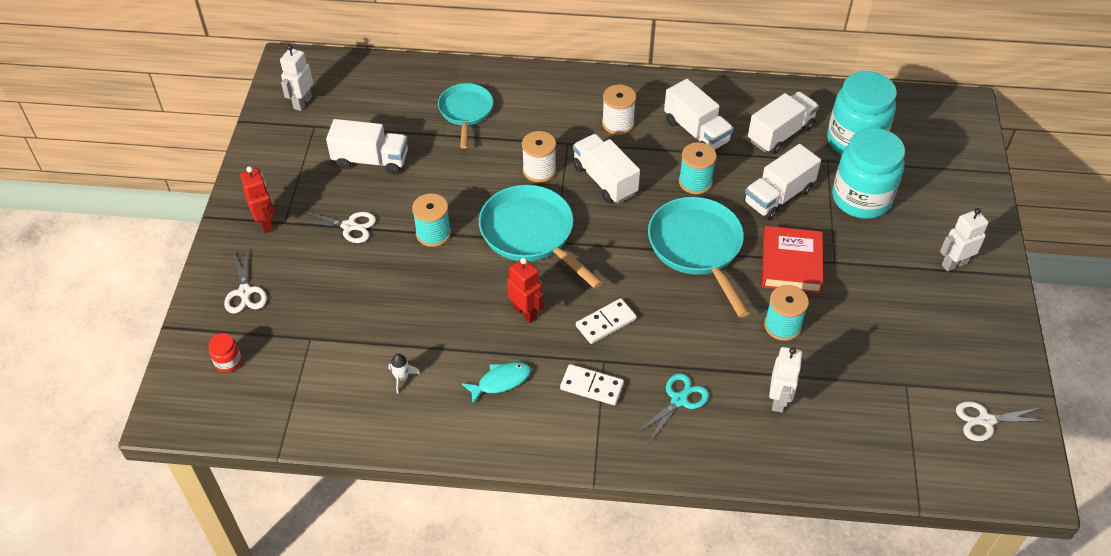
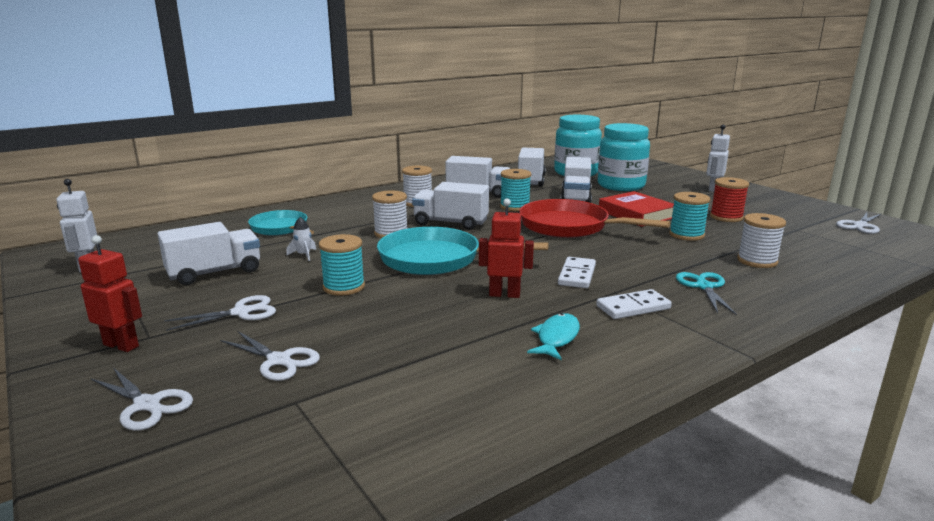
camera: 40 degrees left, 30 degrees down
red jar [209,333,242,372] -> none
white rocket [388,354,420,394] -> white rocket moved to [286,217,316,261]
turquoise pan [648,197,750,318] -> red pan [519,199,670,238]
white robot [769,347,803,412] -> white spool [737,213,786,268]
none -> white scissors [220,331,320,381]
none -> red spool [710,177,749,222]

